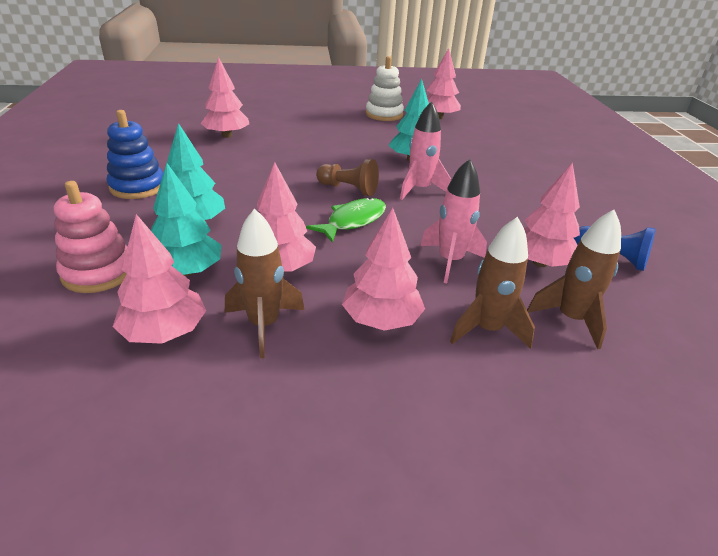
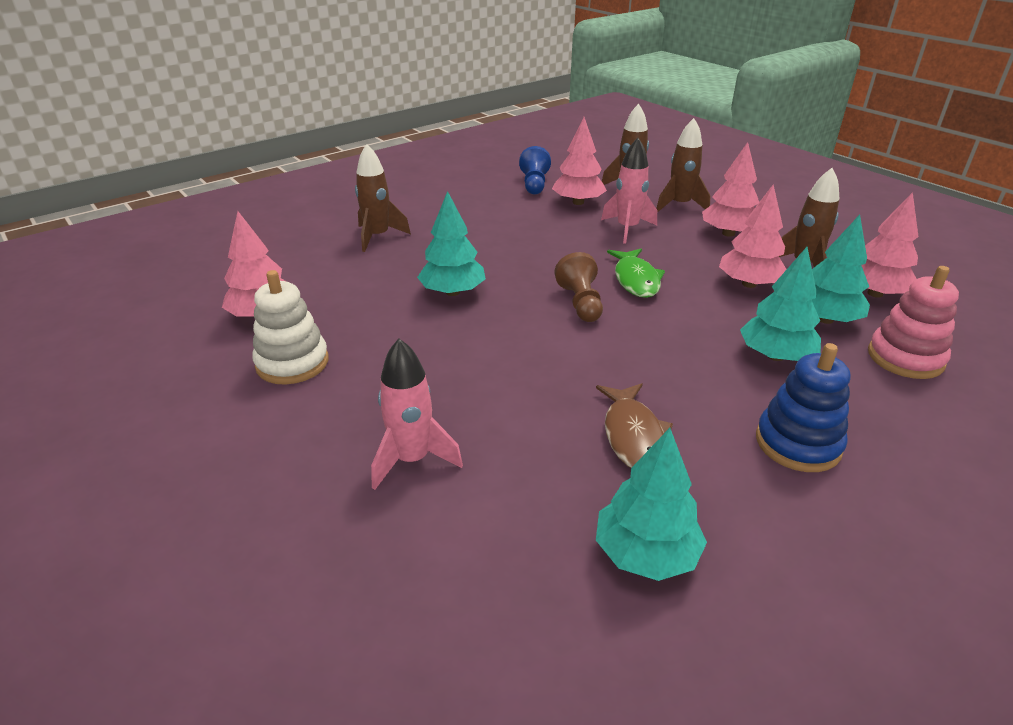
camera: 120 degrees left, 0 degrees up
pink tree [201,57,249,138] -> none
green fish [306,197,386,243] -> green fish turned 105 degrees counterclockwise [607,249,665,298]
pink rocket [400,101,451,200] -> pink rocket moved to [371,338,463,490]
none -> brown rocket [355,144,411,252]
none -> brown fish [596,383,673,468]
none -> turquoise tree [596,428,707,581]

